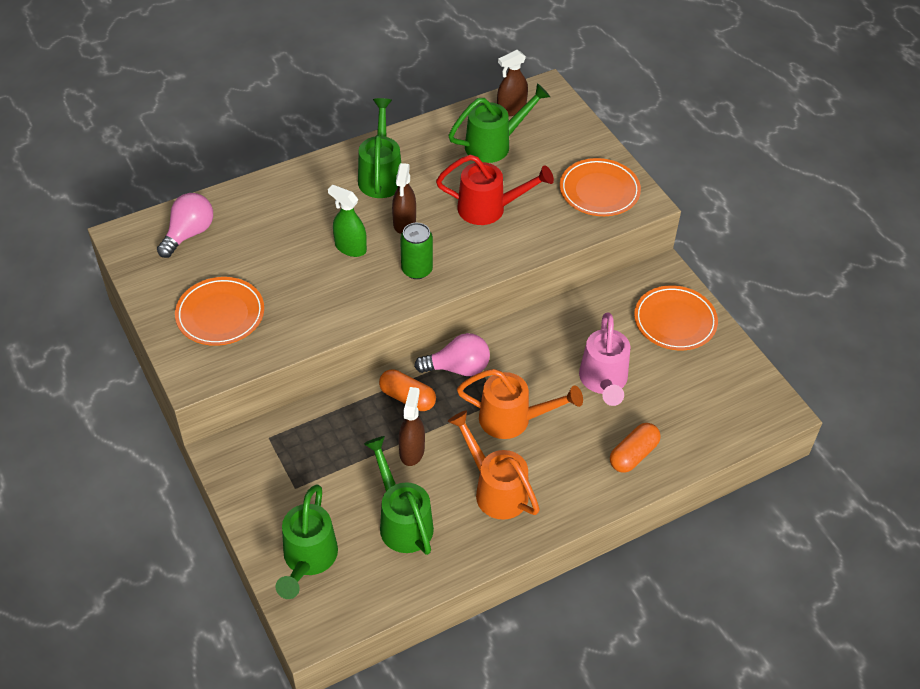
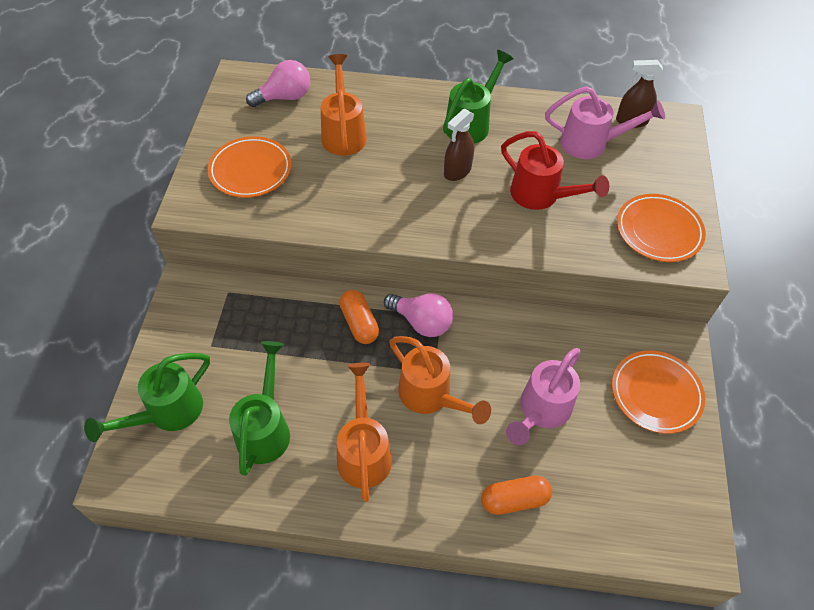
camera: 35 degrees right, 5 degrees up
green spray bottle [328,184,367,257] -> none
brown spray bottle [398,387,425,466] -> none
green can [400,223,433,279] -> none
green watering can [448,83,550,163] -> pink watering can [545,86,665,159]
none -> orange watering can [321,54,367,156]

